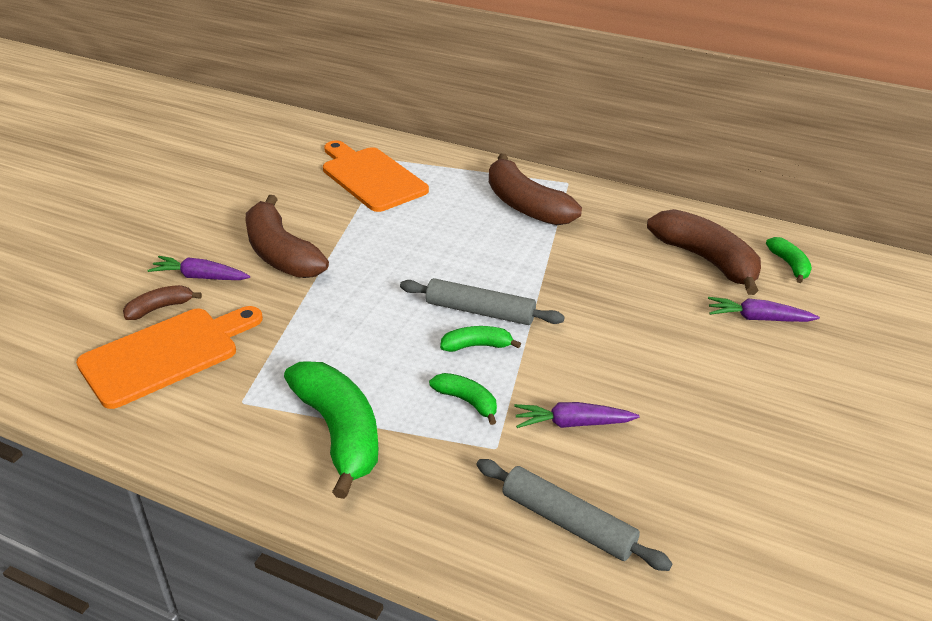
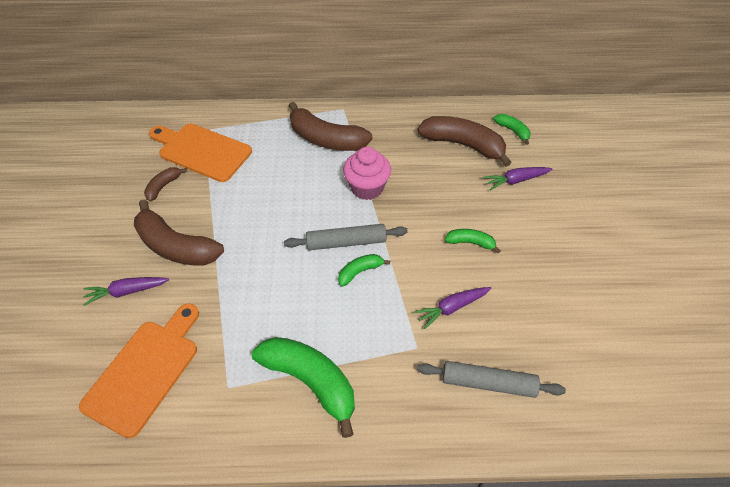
camera: 25 degrees left, 15 degrees up
brown banana [123,285,202,320] -> brown banana moved to [144,167,187,202]
green banana [429,373,497,425] -> green banana moved to [445,229,501,253]
none -> pink cupcake [343,147,391,200]

